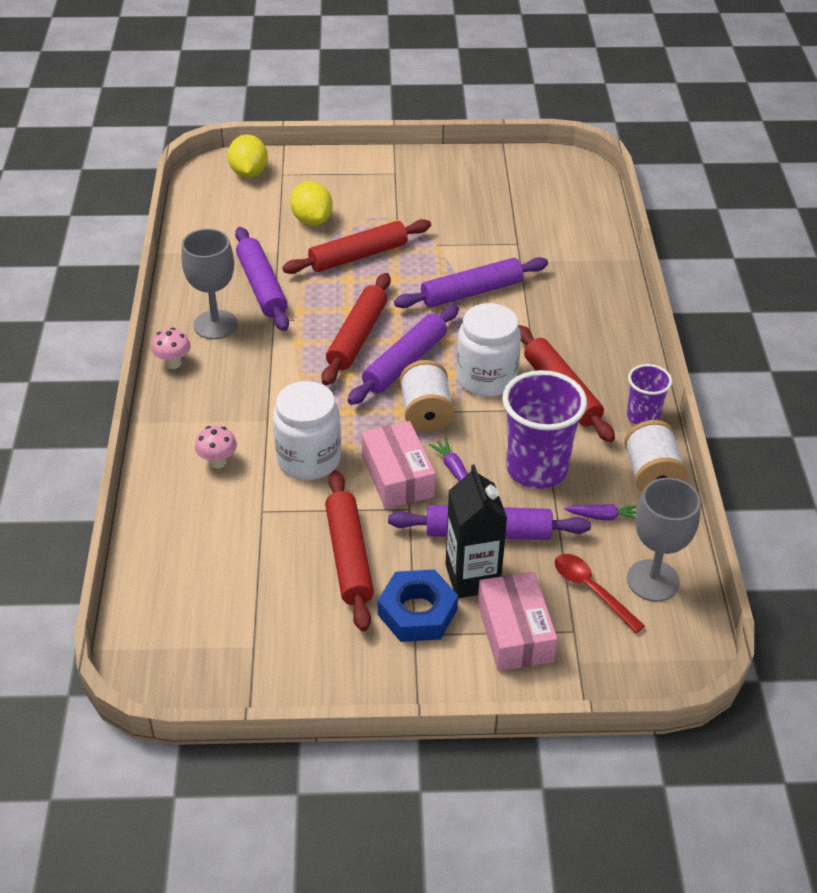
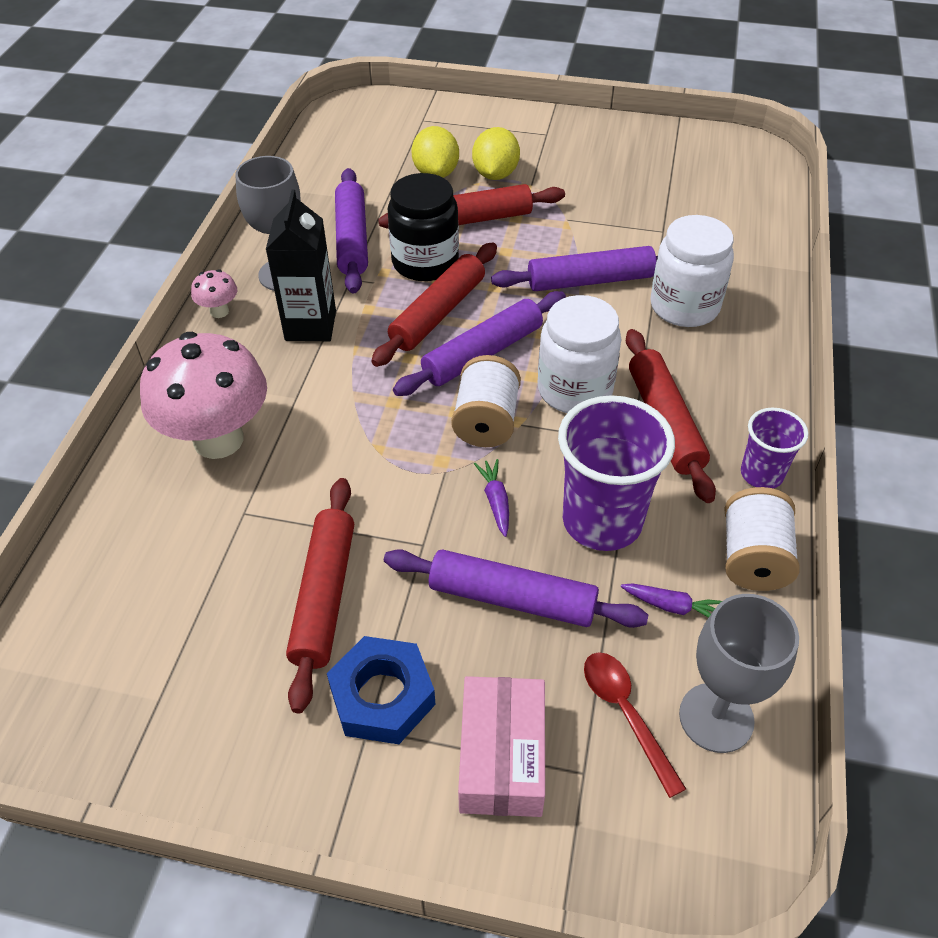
camera: 15 degrees right, 5 degrees up
pink mushroom [195,426,237,468] -> pink mushroom [140,332,267,459], size x2.34
yellow lemon [227,135,268,178] -> yellow lemon moved to [472,127,520,180]
white jar [273,381,341,480] -> white jar moved to [650,215,734,327]
pink box [361,421,435,509] -> none
black carton [445,464,507,598] -> black carton moved to [266,189,336,341]
none -> black jar [388,173,459,281]

